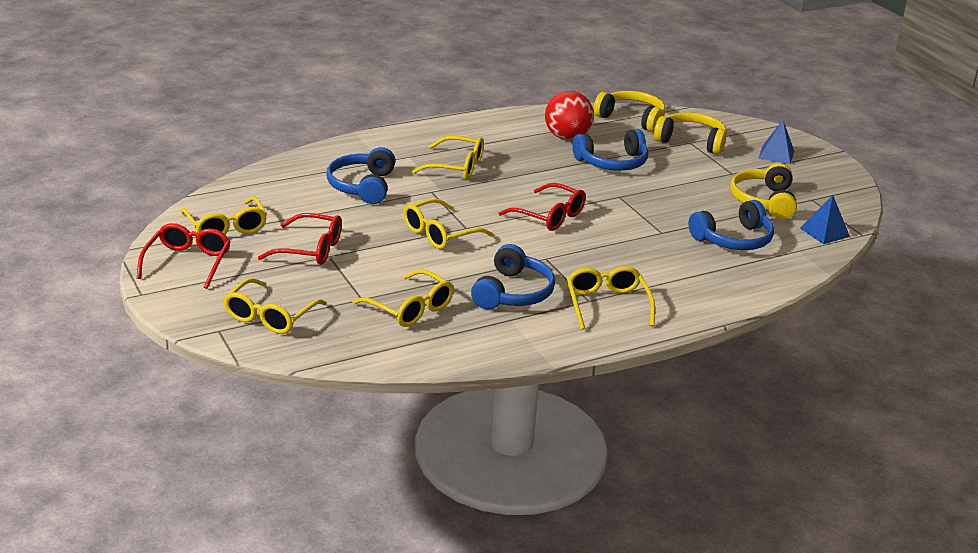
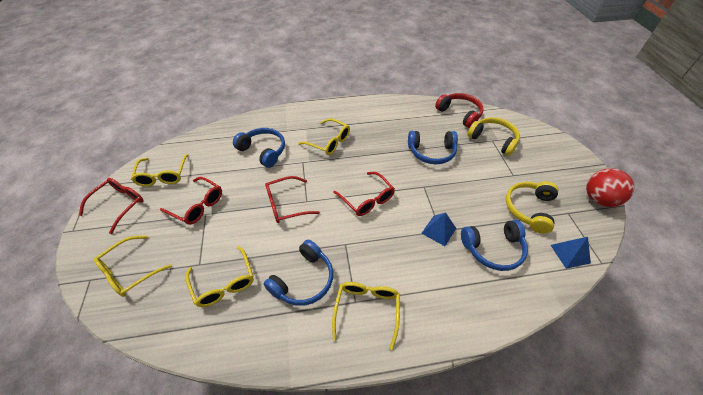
camera: 20 degrees right, 20 degrees up
blue headphones [326,147,395,204] -> blue headphones turned 105 degrees clockwise [233,128,285,168]
yellow glasses [403,198,493,249] -> red glasses [265,176,320,223]
red ball [545,91,594,140] -> red ball moved to [586,168,634,207]
yellow headphones [593,91,665,132] -> red headphones [435,93,483,128]
blue pyramid [758,120,794,164] -> blue pyramid moved to [421,212,456,246]

